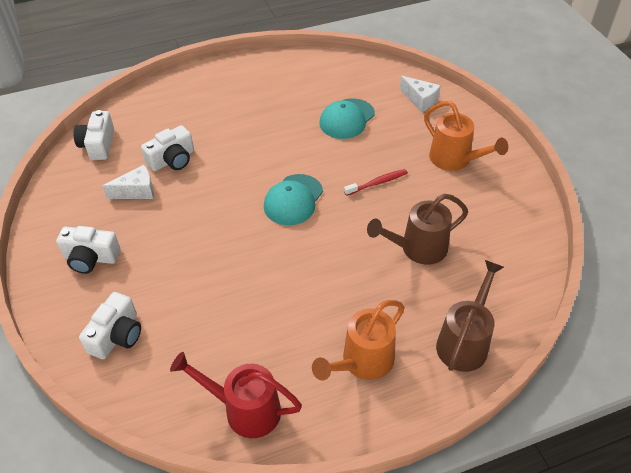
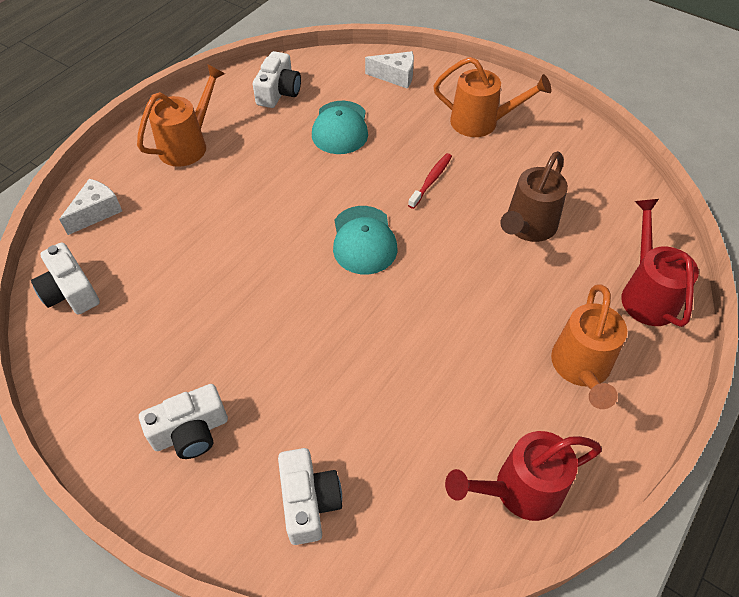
camera: 35 degrees left, 5 degrees up
white cheese [103,165,154,199] -> white cheese moved to [59,179,122,235]
white camera [141,125,194,171] -> white camera moved to [253,51,301,108]
brown watering can [436,260,504,372] -> red watering can [621,199,699,327]
none -> orange watering can [137,64,225,167]

